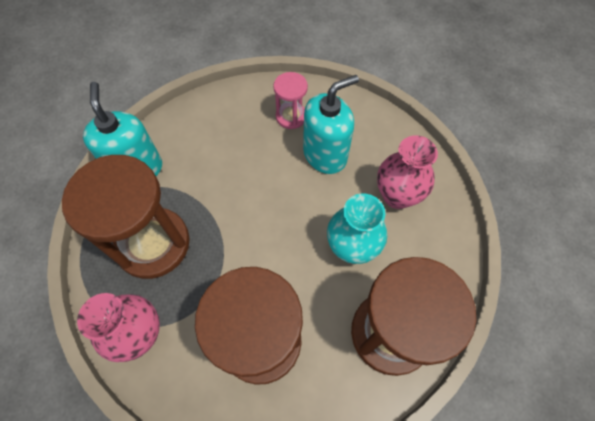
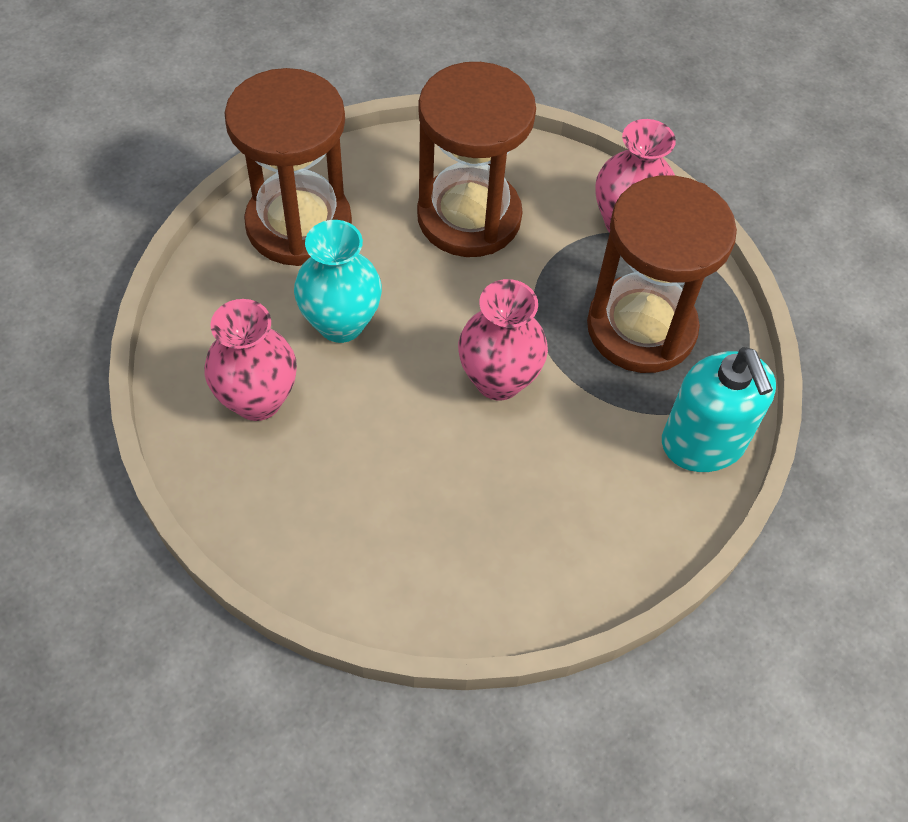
camera: 175 degrees right, 5 degrees down
pink hourglass [273,72,308,129] -> none
turquoise soap dispenser [303,75,359,174] -> none
none -> pink vase [458,279,548,400]

